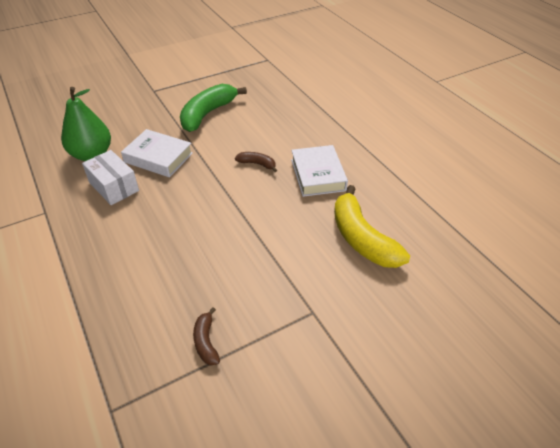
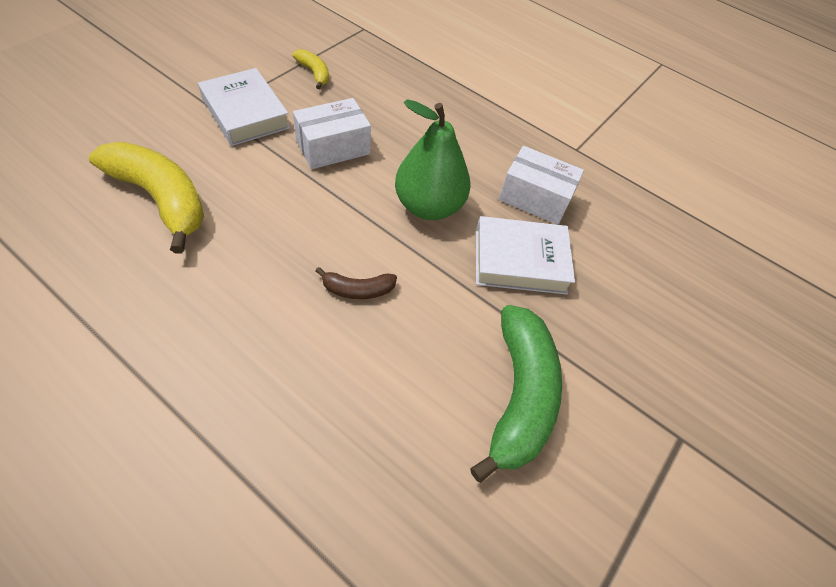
camera: 150 degrees right, 10 degrees up
green pear [61,87,111,161] -> green pear moved to [395,99,470,220]
brown banana [193,307,220,365] -> yellow banana [293,49,329,89]
white book [291,145,348,197] -> white book moved to [198,68,290,146]
none -> white box [293,98,371,169]

